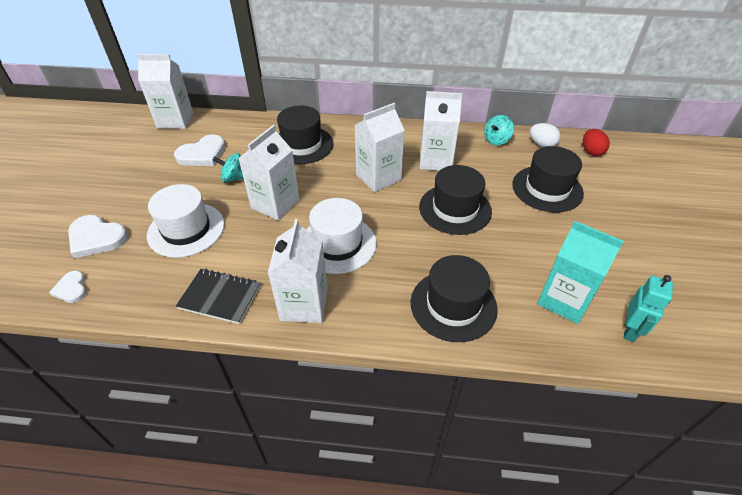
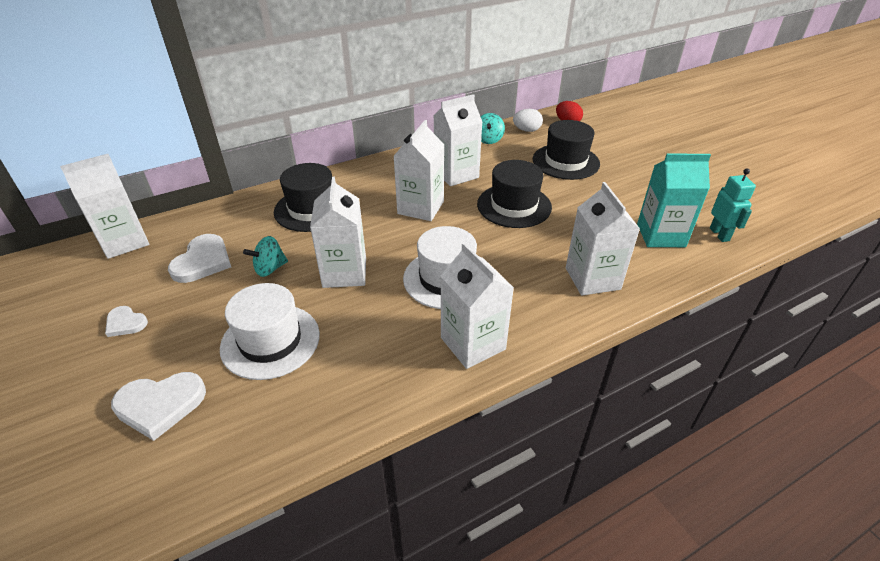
camera: 35 degrees left, 5 degrees down
white heart [49,271,87,303] -> white heart moved to [105,306,148,337]
black notebook [176,269,261,324] -> none
black hat [410,255,497,342] -> white carton [566,182,640,296]

